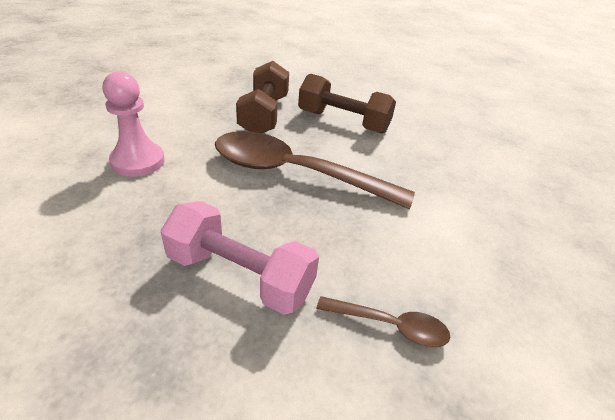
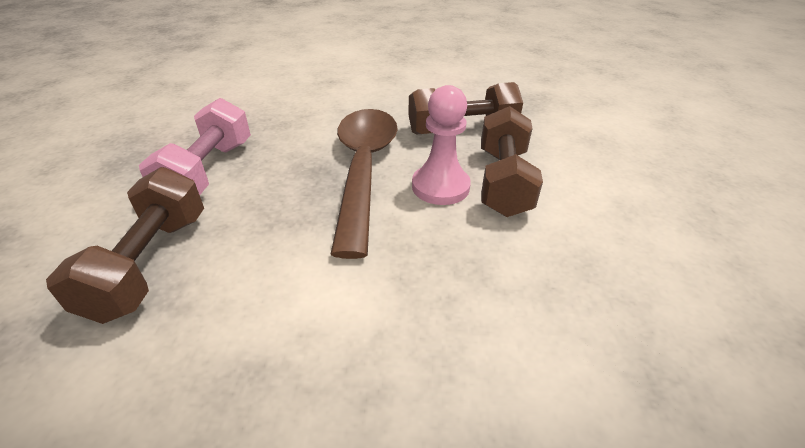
camera: 75 degrees right, 0 degrees up
pink pawn [102,71,165,177] -> pink pawn moved to [412,85,471,205]
brown spoon [317,296,450,347] -> brown dumbbell [46,167,204,324]

